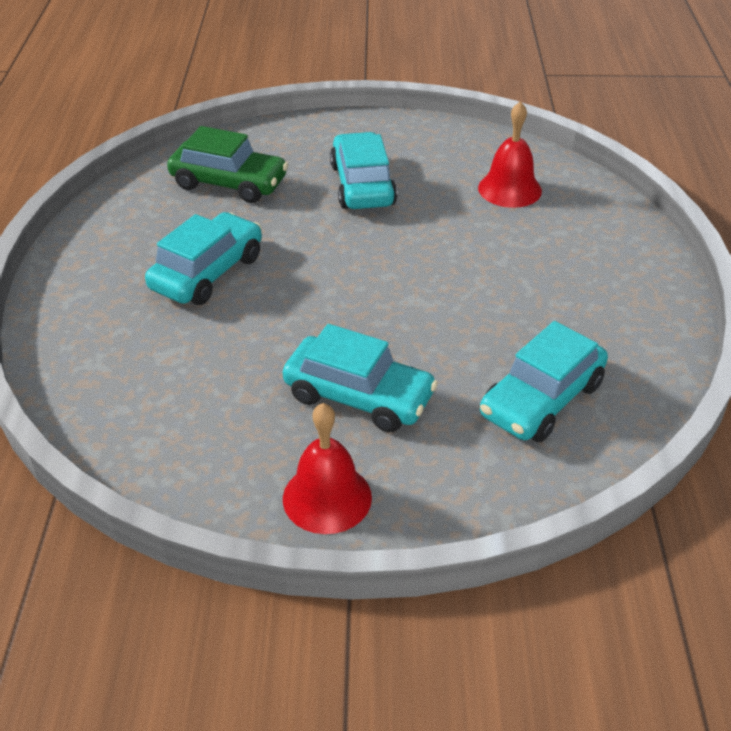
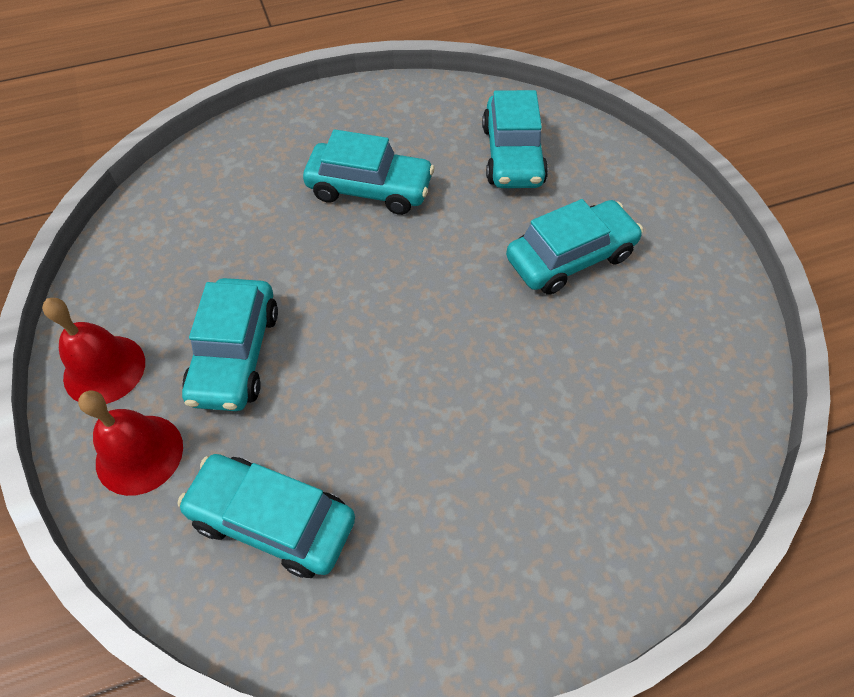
camera: 70 degrees right, 15 degrees up
green car [167,126,288,203] -> turquoise car [482,90,548,188]
red bell [478,101,542,208] -> red bell moved to [78,390,183,496]

